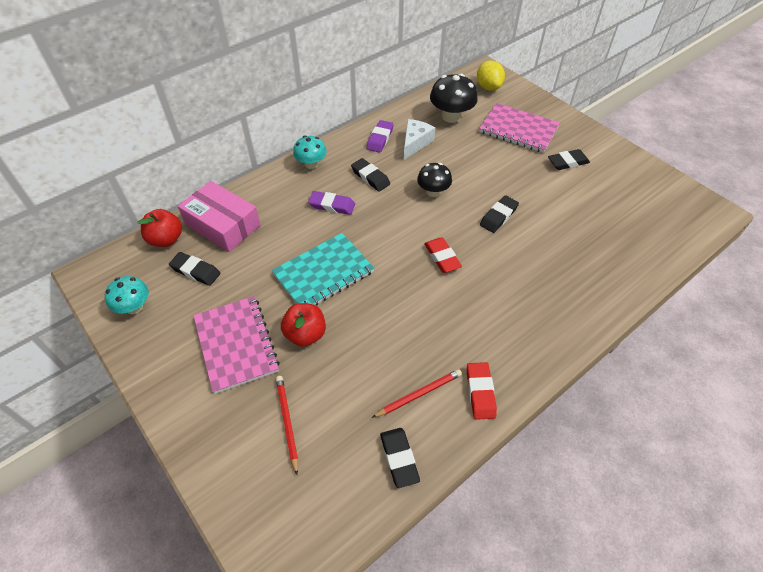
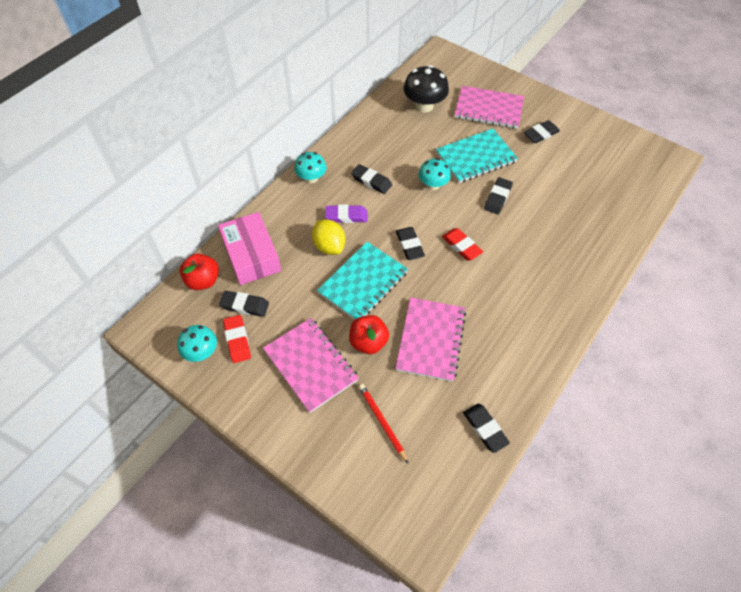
camera: 15 degrees left, 5 degrees up
pink box [178,181,261,252] -> pink box turned 45 degrees clockwise [218,212,281,285]
purple eraser [366,120,394,153] -> none
red pencil [372,369,462,418] -> none
white cheese [404,119,435,160] -> none
black mushroom [417,163,452,197] -> turquoise mushroom [419,158,451,190]
red eraser [467,362,497,420] -> red eraser moved to [223,315,251,363]
yellow lemon [477,60,505,91] -> yellow lemon moved to [312,219,346,255]
none -> pink notebook [395,297,466,382]
none -> black eraser [396,227,425,260]
none -> turquoise notebook [436,129,518,183]

